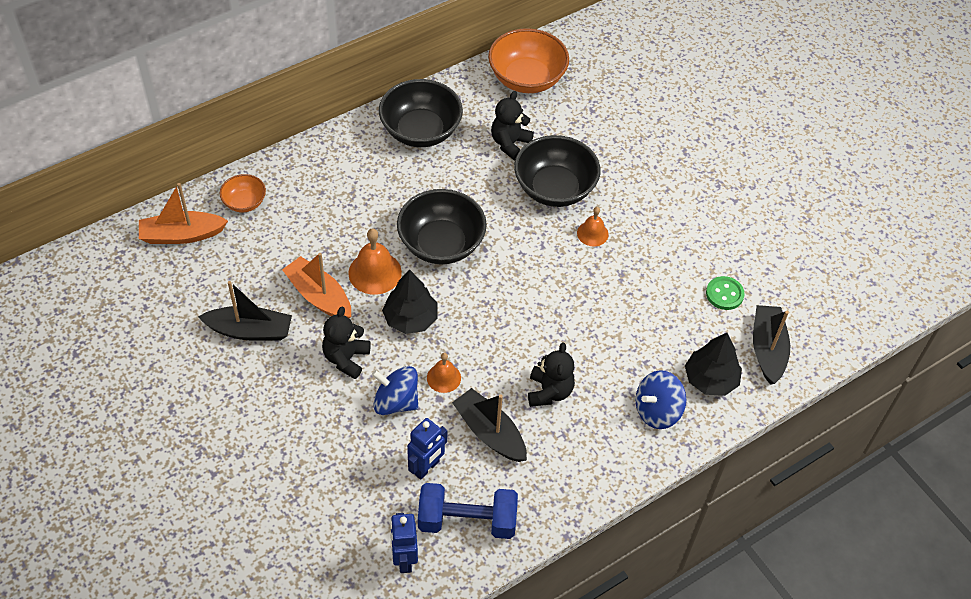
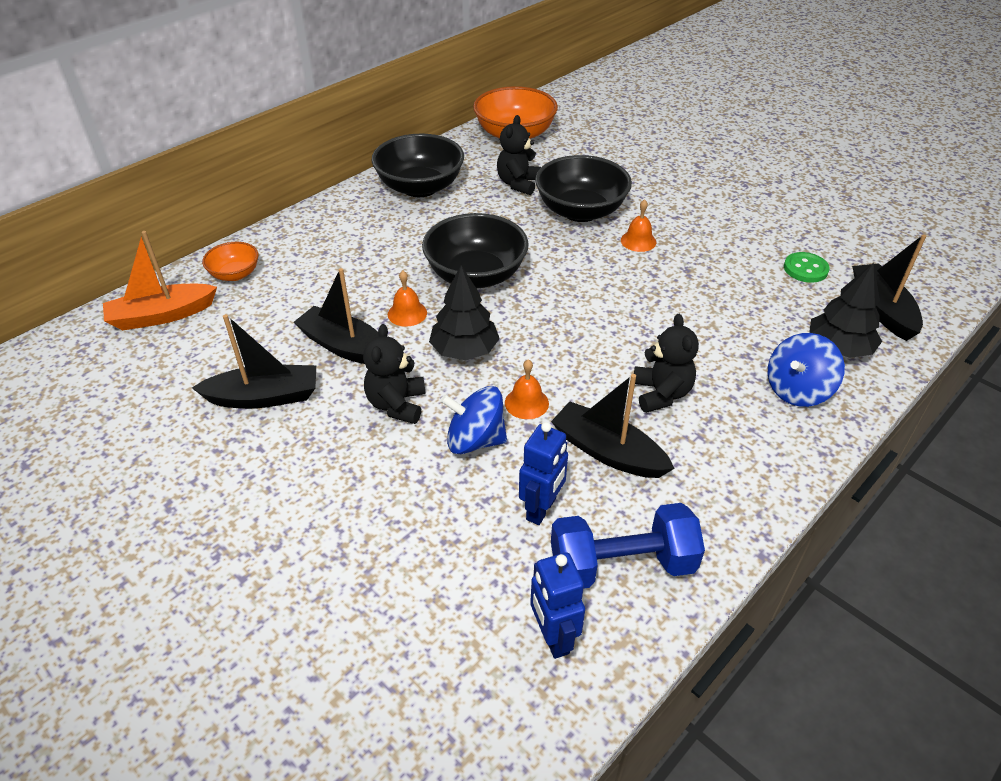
camera: 10 degrees left, 10 degrees down
orange boat [282,253,351,318] -> black boat [294,268,379,364]
orange bell [348,228,402,295] -> orange bell [388,271,427,326], size x0.61

